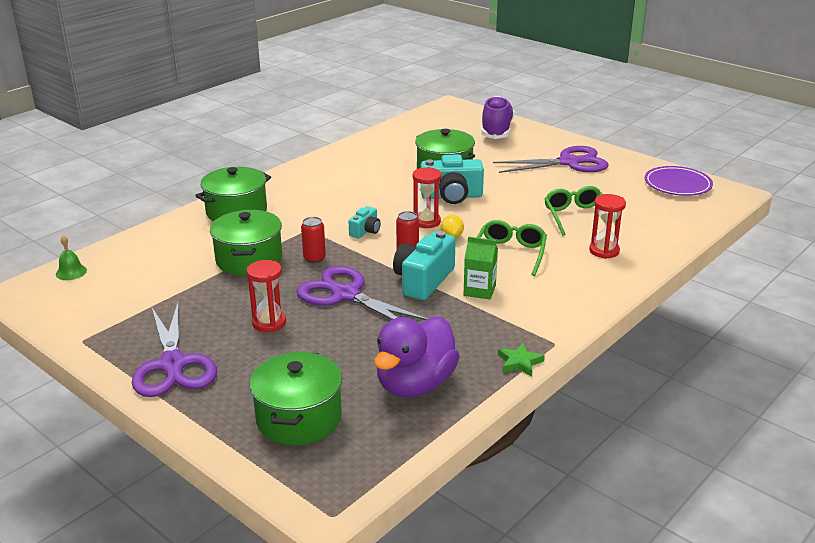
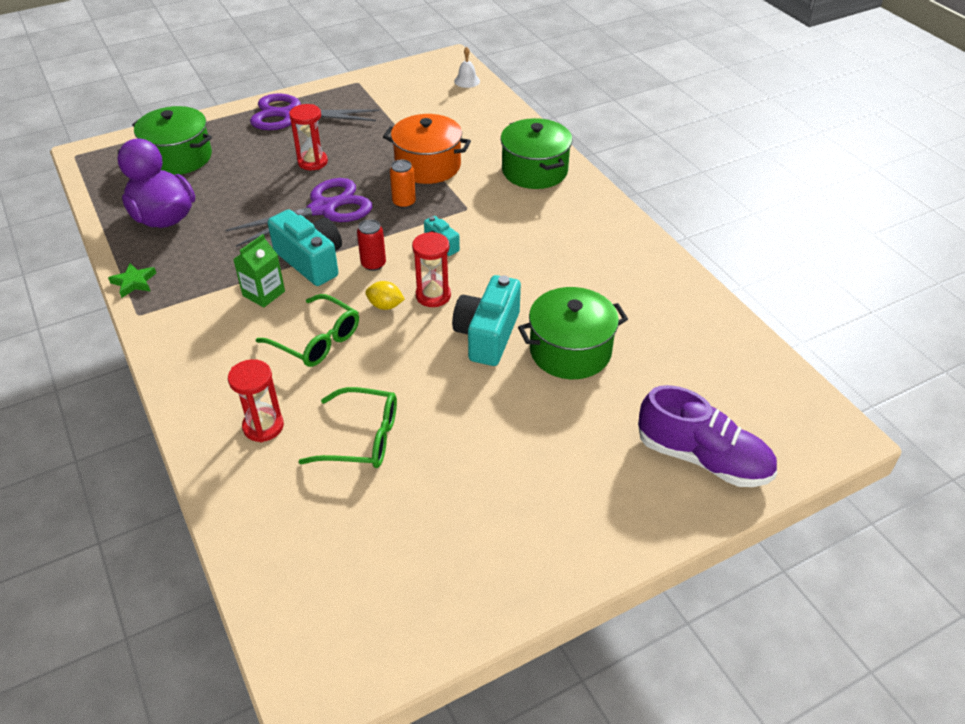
camera: 110 degrees right, 15 degrees up
green bell [56,235,87,280] -> white bell [454,47,480,88]
green pot [210,210,282,276] -> orange pot [383,114,471,184]
red can [301,217,326,263] -> orange can [390,159,416,208]
purple scissors [493,146,609,173] -> none
purple plate [645,166,713,196] -> none

